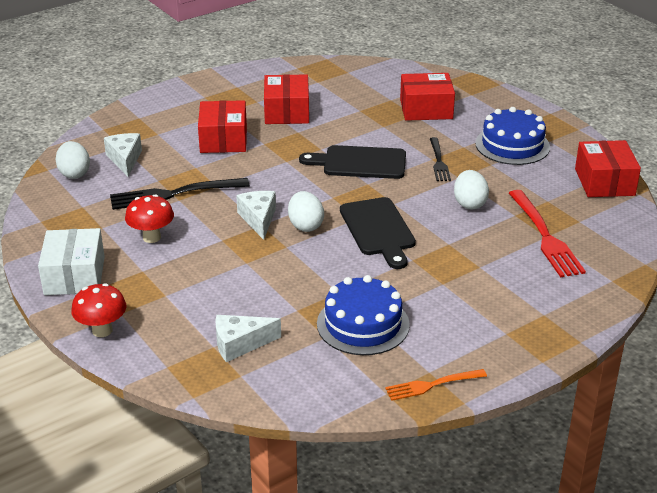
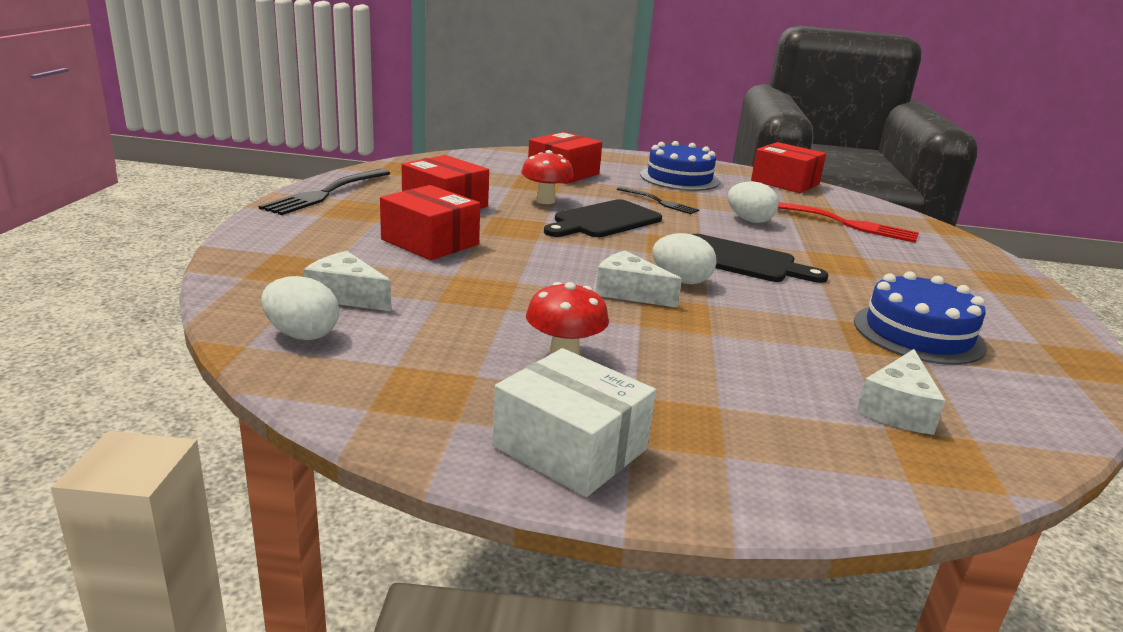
camera: 50 degrees left, 10 degrees down
red mushroom [71,283,126,337] -> red mushroom moved to [521,150,574,204]
black fork [110,178,250,210] -> black fork moved to [259,169,390,215]
orange fork [385,369,487,401] -> none

